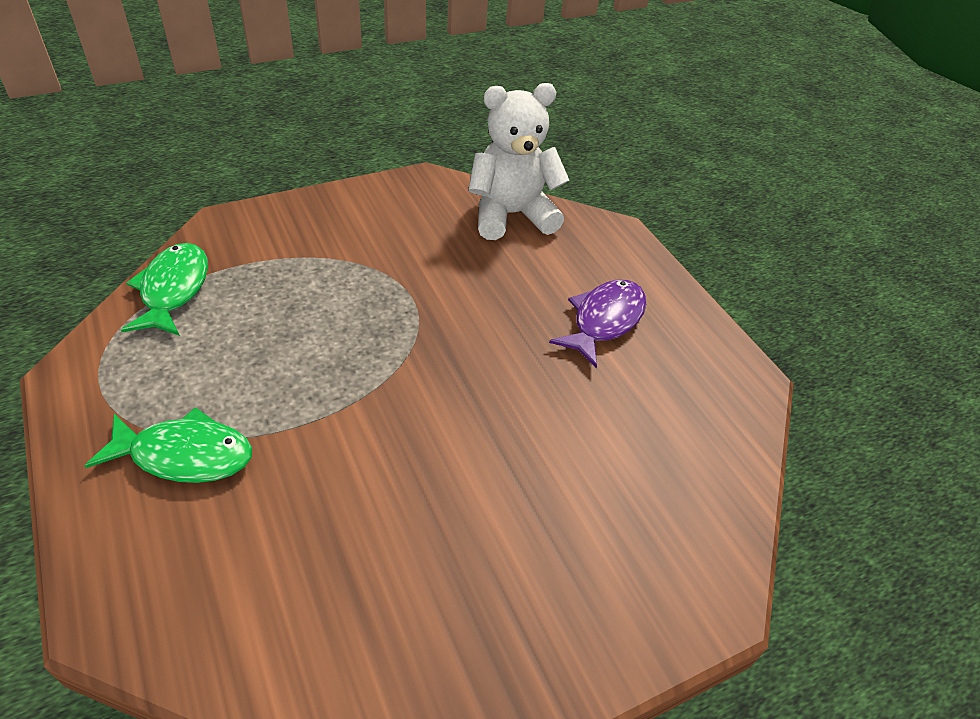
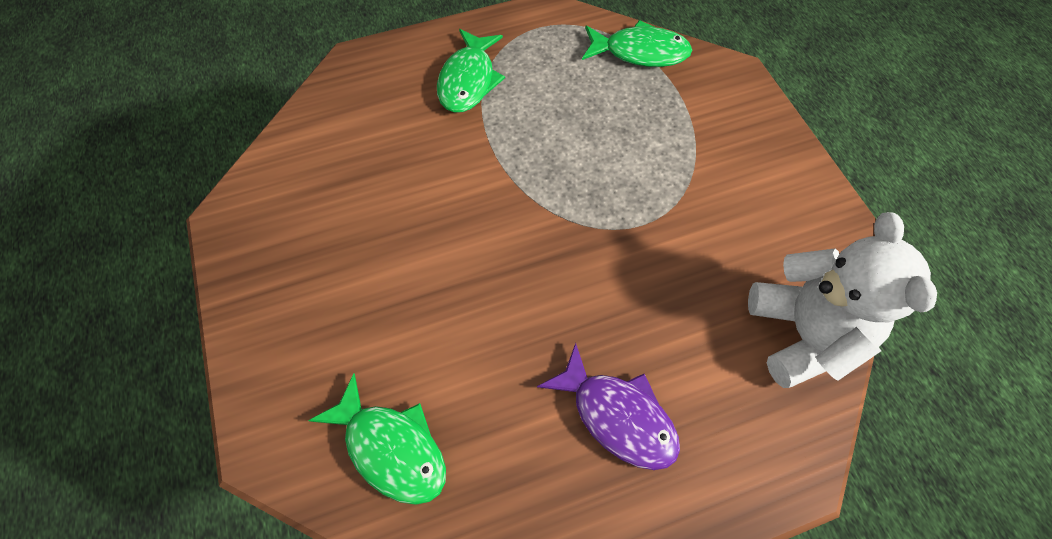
camera: 100 degrees right, 15 degrees up
none -> green fish [308,374,446,505]

